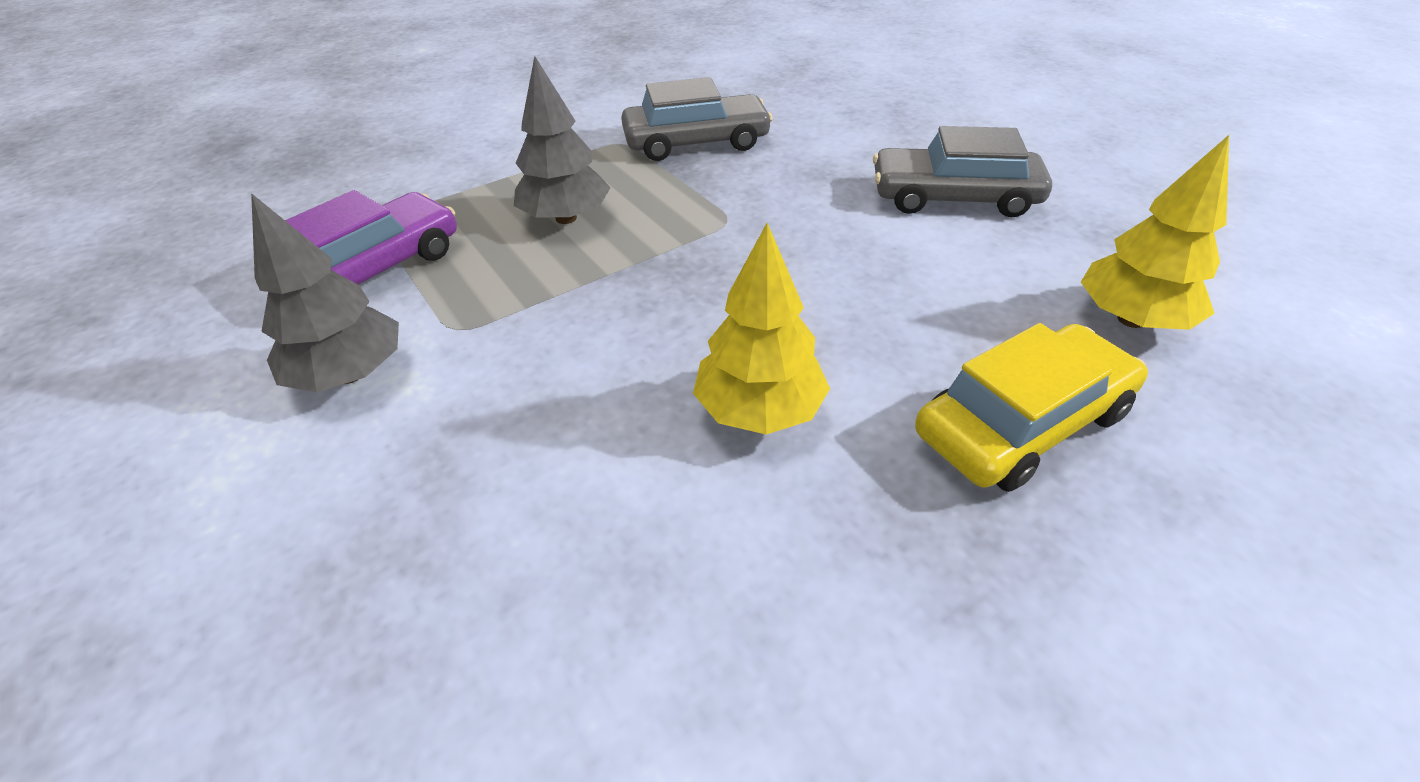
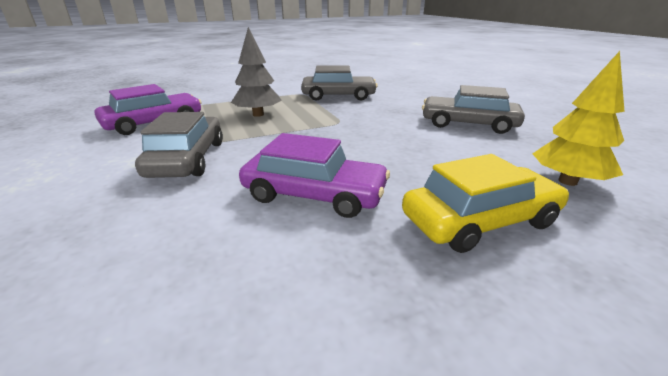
camera: 10 degrees right, 15 degrees down
grey tree [251,193,399,392] -> none
yellow tree [693,223,830,435] -> purple car [239,133,390,218]
none -> grey car [135,112,223,178]

